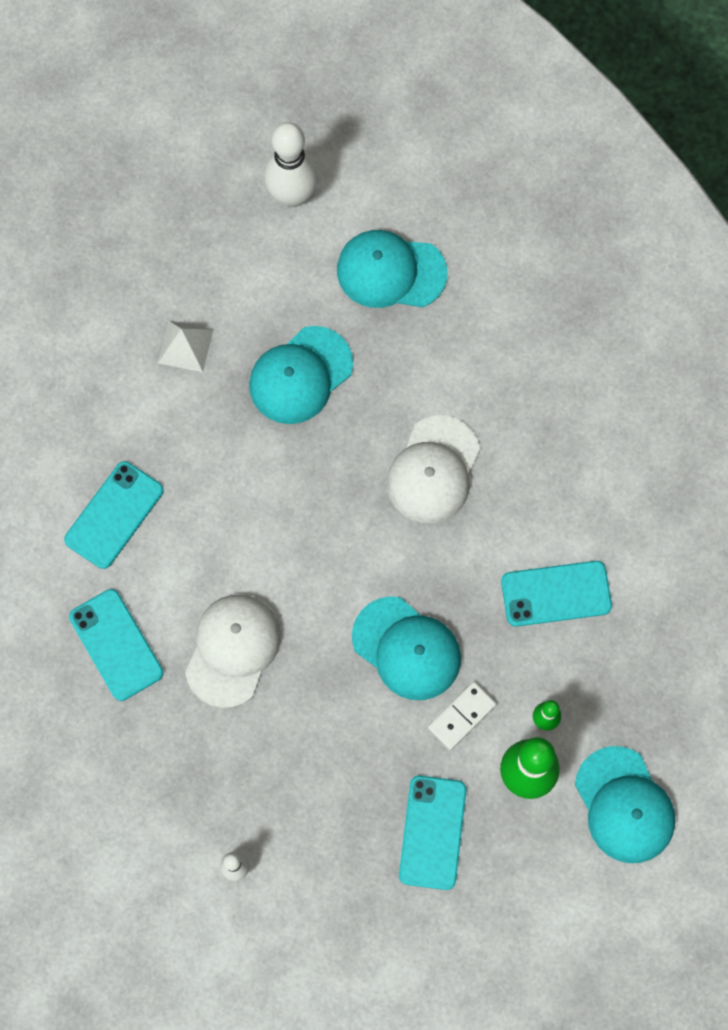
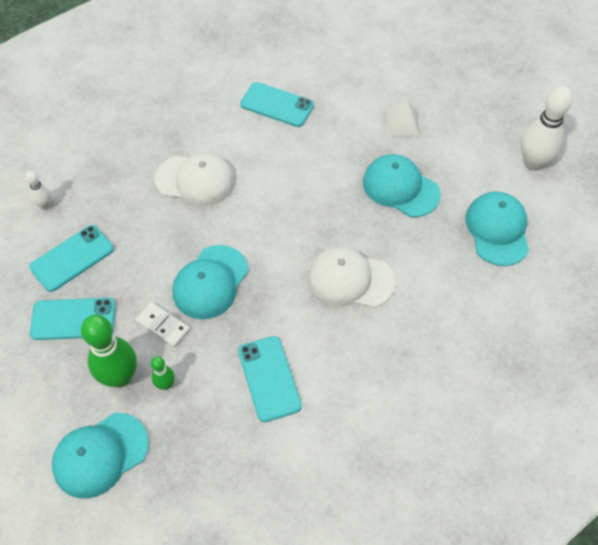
camera: 80 degrees right, 15 degrees down
turquoise phone [69,589,163,701] -> turquoise phone moved to [29,225,114,292]

